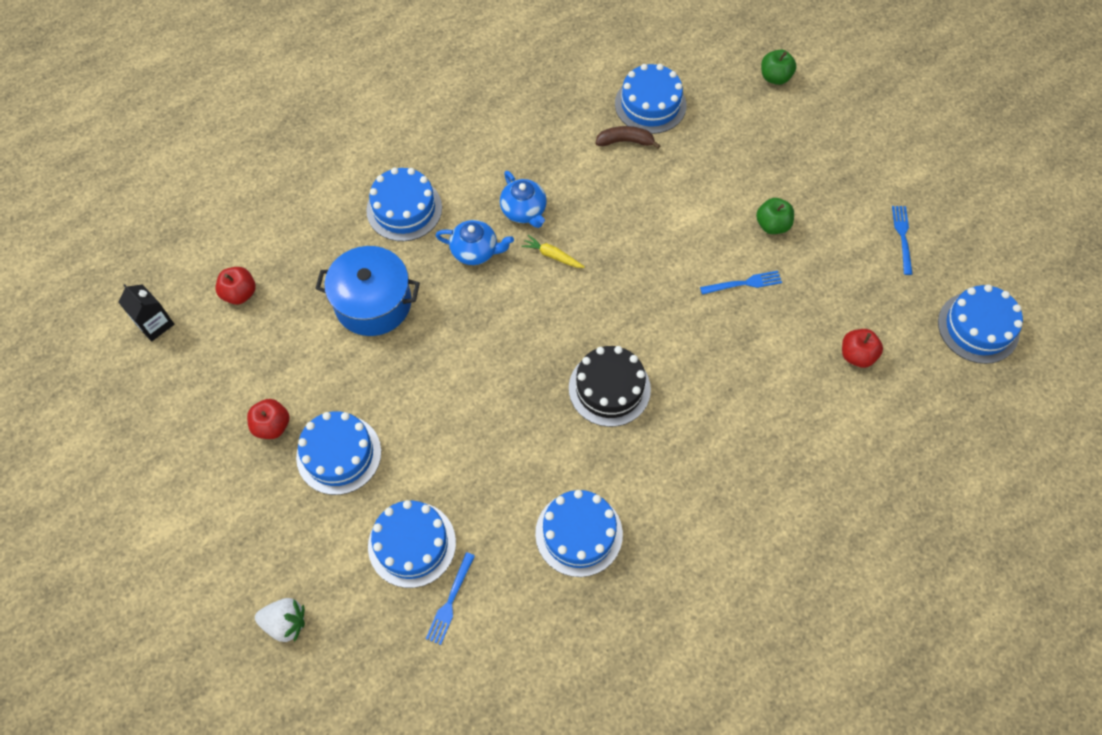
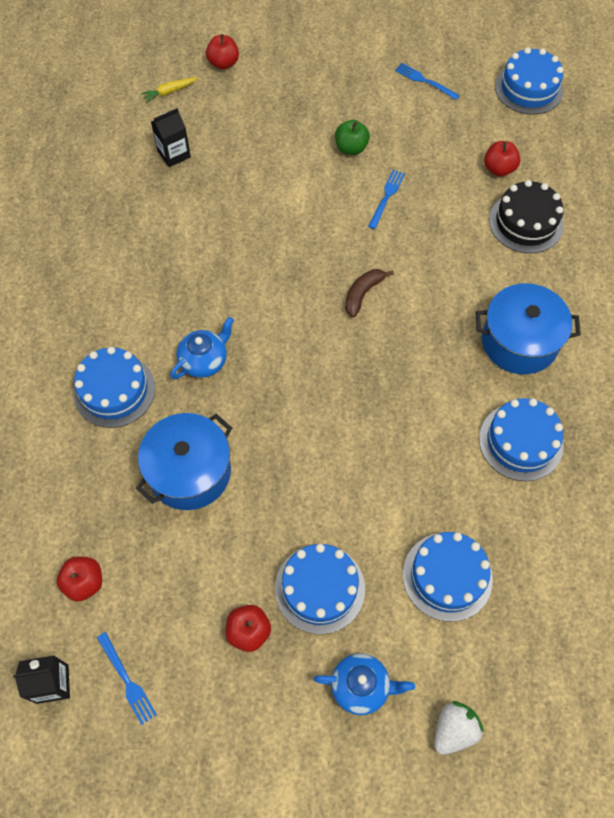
camera: 55 degrees left, 0 degrees up
blue fork [426,552,475,645] -> blue fork moved to [97,632,157,725]
blue teapot [500,171,547,228] -> blue teapot moved to [314,653,415,715]
yellow carrot [521,235,585,268] -> yellow carrot moved to [141,77,198,103]
black cake [569,346,651,427] -> black cake moved to [489,180,564,253]
brown banana [595,126,661,149] -> brown banana moved to [345,269,394,318]
blue cake [615,64,686,134] -> black carton [151,108,191,167]
green apple [761,50,797,85] -> red apple [206,34,239,70]
none -> blue pot [476,283,581,374]

